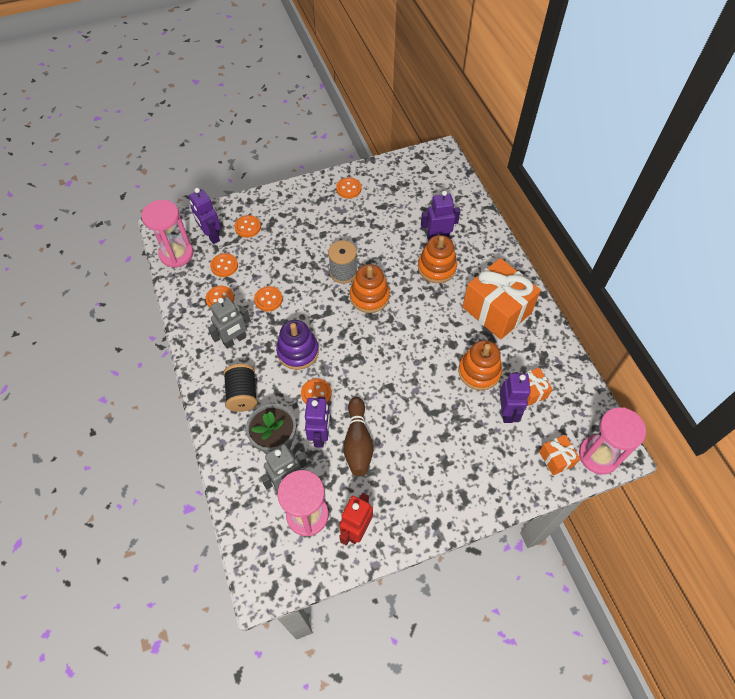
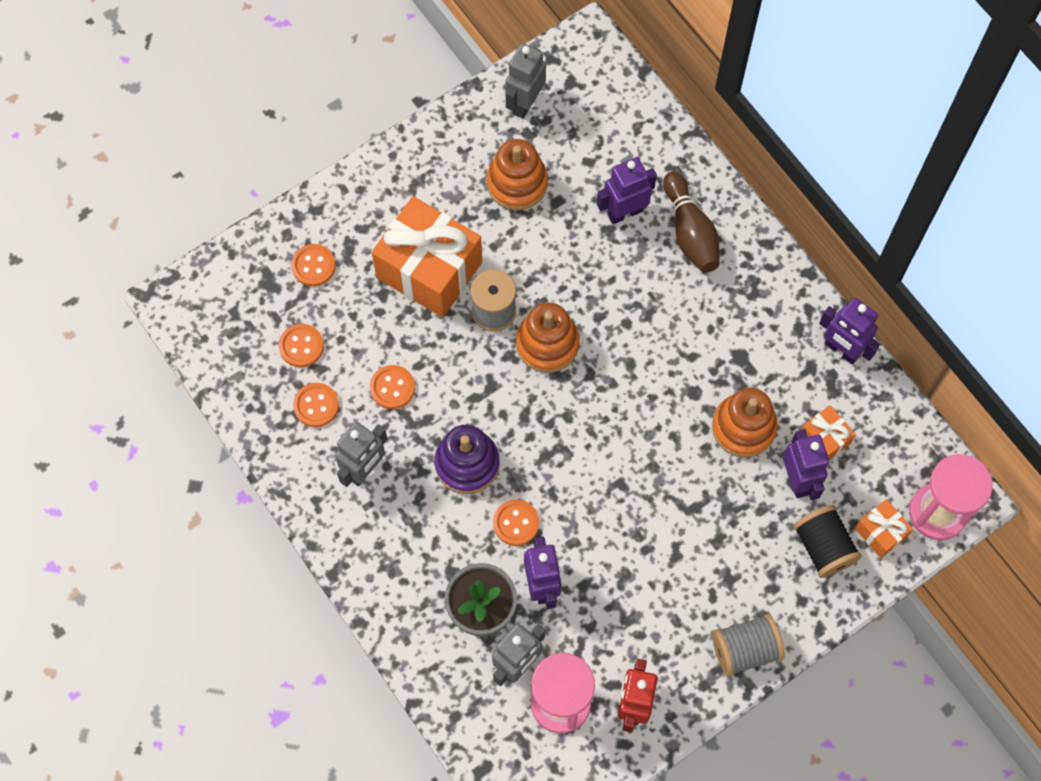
camera: 15 degrees left, 10 degrees up
pink hourglass [141,200,193,268] -> none
purple robot [189,188,221,244] -> purple robot moved to [819,298,880,364]
black spool [223,364,258,412] -> black spool moved to [793,505,862,578]
orange button [336,177,361,198] -> none
brown bowling pin [343,397,373,476] -> brown bowling pin moved to [663,171,720,273]
orange stacking toy [418,235,457,283] -> orange stacking toy moved to [487,139,548,210]
orange gift [462,258,541,340] -> orange gift moved to [372,196,482,317]
none -> grey robot [505,43,546,119]
none -> grey spool [712,614,785,677]

